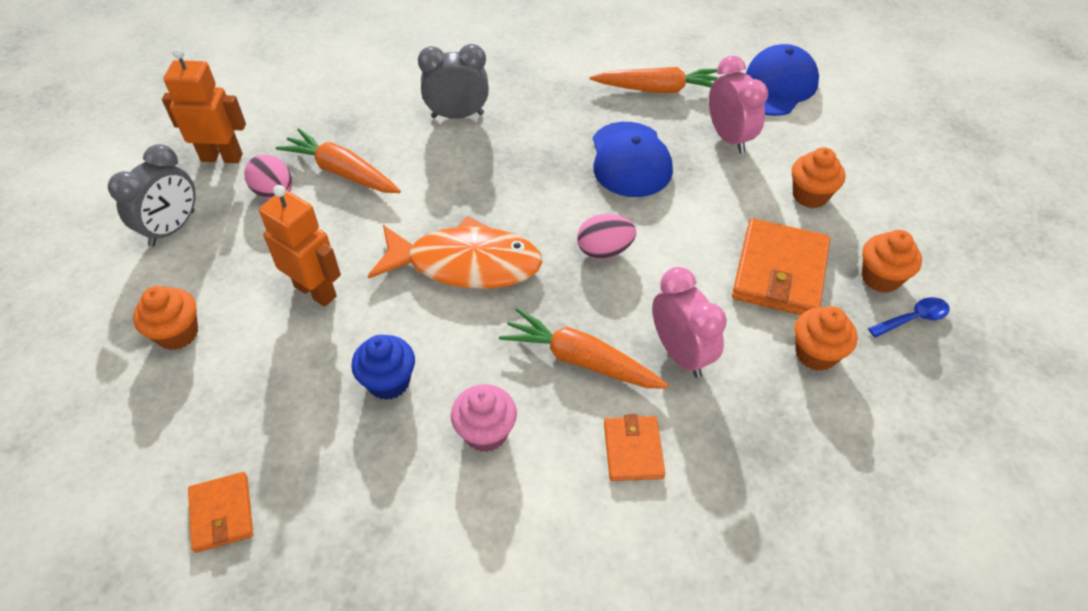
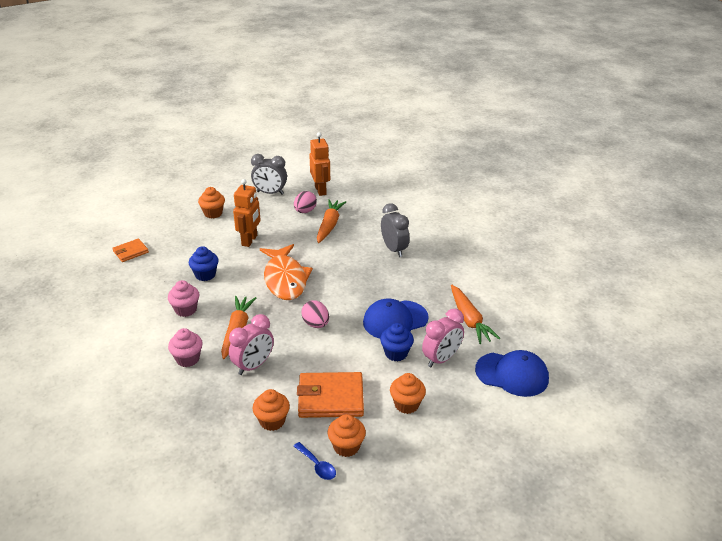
camera: 70 degrees right, 15 degrees down
orange wallet [604,414,665,481] -> pink cupcake [168,328,203,367]
none -> blue cupcake [380,323,414,361]

